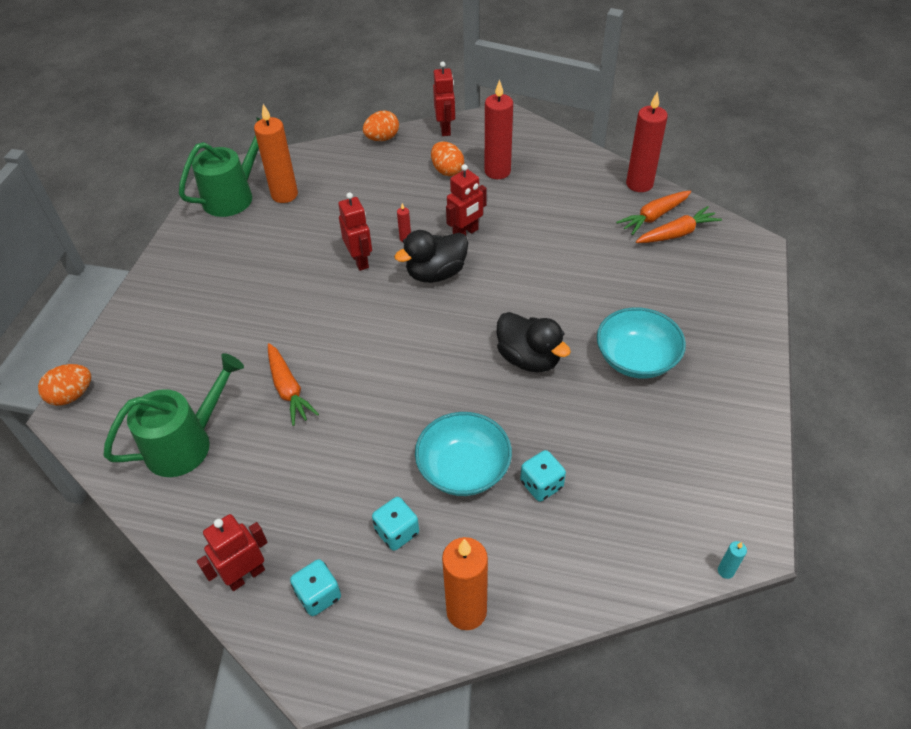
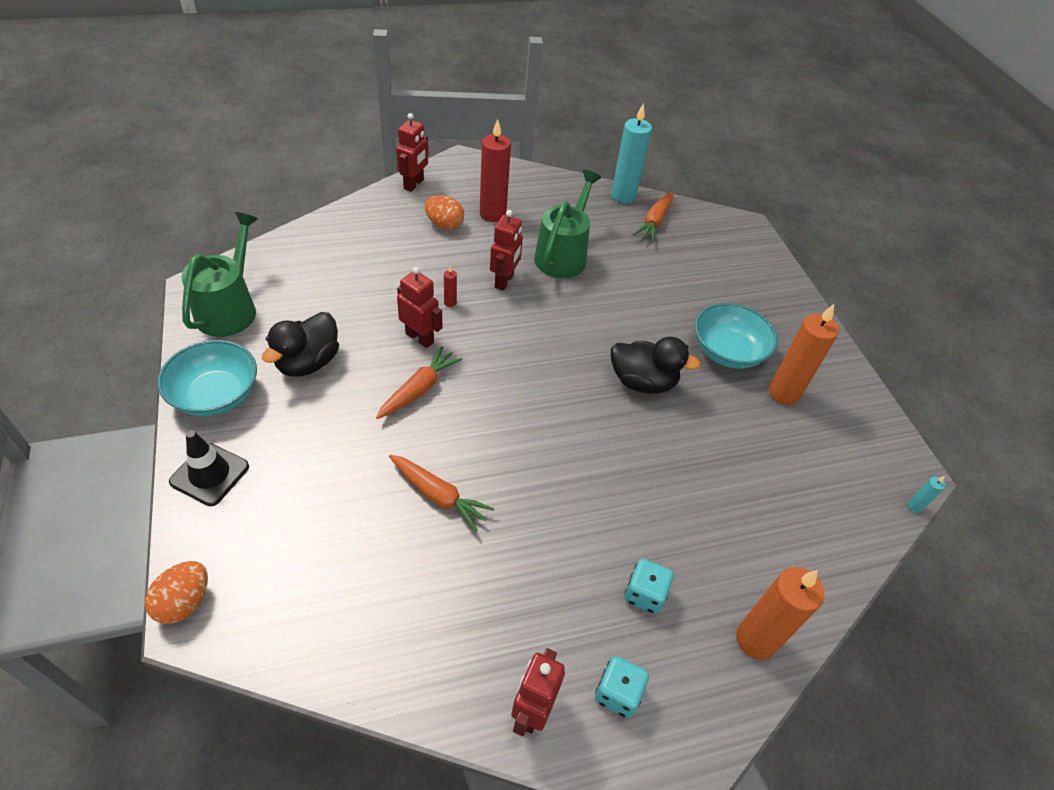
camera: 35 degrees left, 0 degrees up
green watering can [103,353,244,477] -> green watering can moved to [534,170,601,278]
orange candle [254,104,298,203] -> orange candle moved to [769,304,839,405]
orange egg [363,111,399,141] -> none
black duck [394,230,468,283] -> black duck moved to [262,312,339,377]
turquoise bowl [415,412,512,496] -> turquoise bowl moved to [157,340,257,416]
red robot [433,62,455,136] -> red robot turned 60 degrees clockwise [396,113,428,192]
turquoise dice [520,450,566,502] -> none
red candle [626,91,668,192] -> turquoise candle [611,103,652,203]
orange carrot [636,206,722,243] -> orange carrot moved to [376,346,462,419]
none -> black traffic cone [169,430,249,506]

